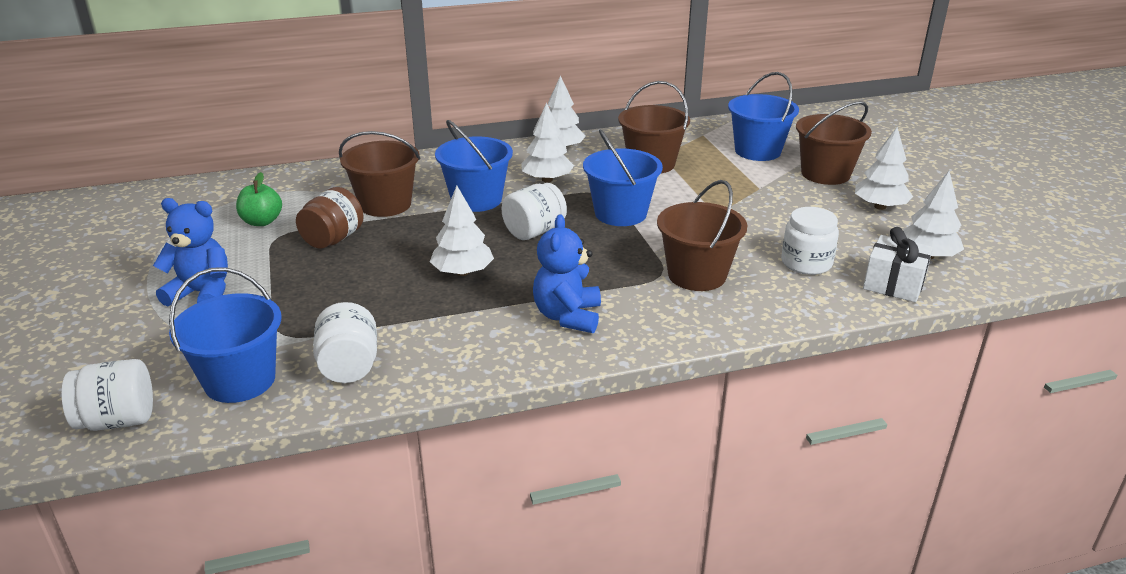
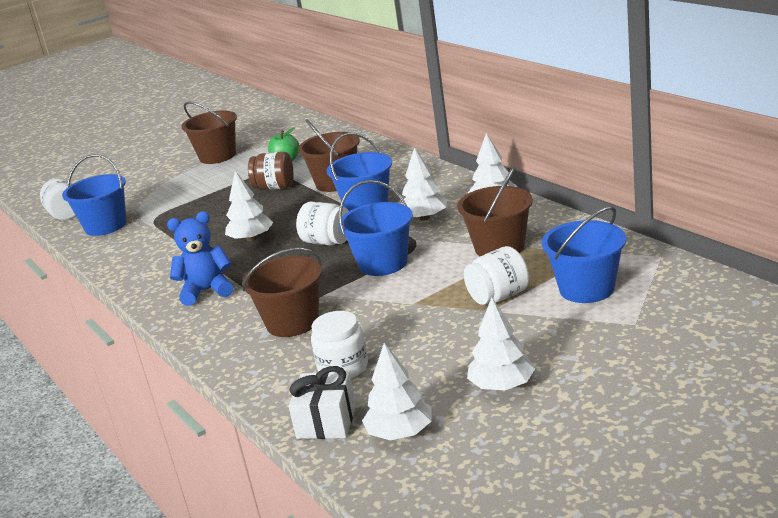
camera: 75 degrees right, 5 degrees down
blue teddy bear [153,198,228,307] -> none
white jar [313,302,377,383] -> white jar moved to [464,246,529,305]
brown bucket [796,101,872,185] -> brown bucket moved to [182,102,237,164]

